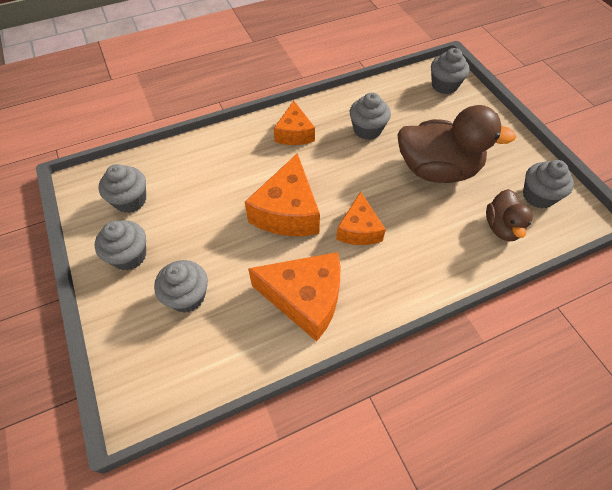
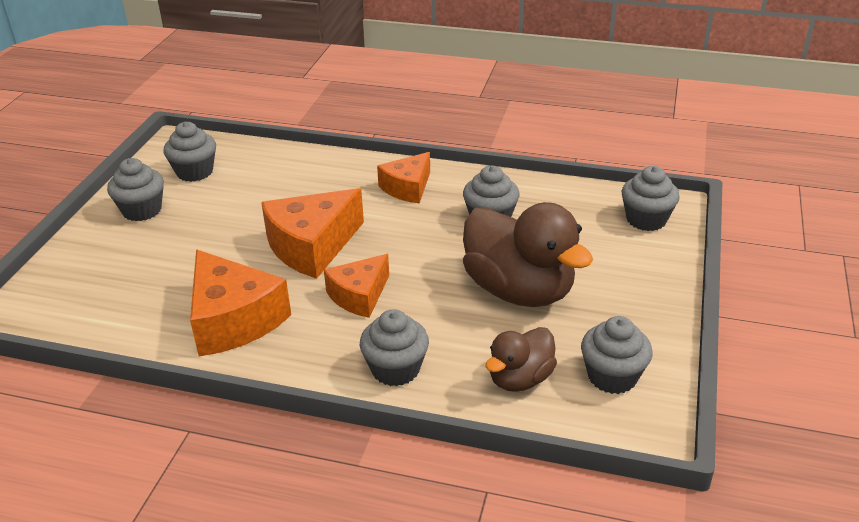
camera: 40 degrees right, 20 degrees down
grey cupcake [154,260,208,313] -> grey cupcake moved to [360,309,429,386]

